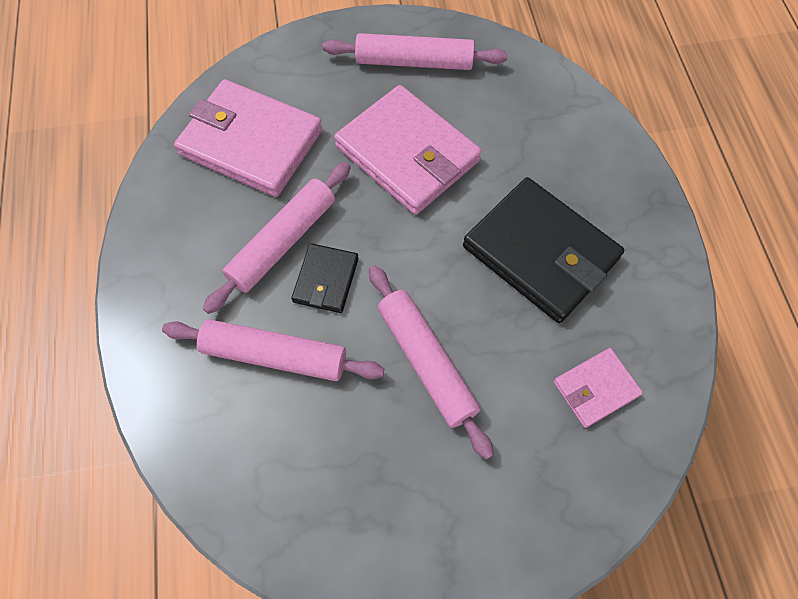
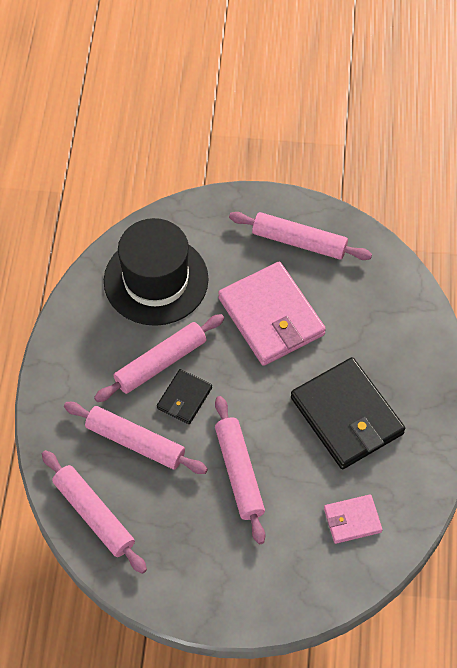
camera: 15 degrees right, 5 degrees down
pink wallet [174,79,322,197] -> black hat [104,218,209,326]
none -> pink rolling pin [42,450,147,574]

